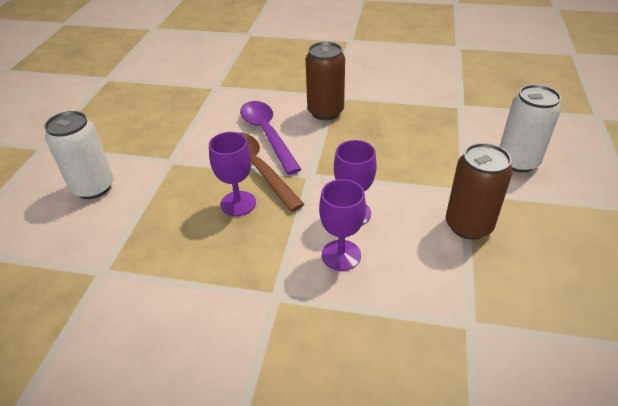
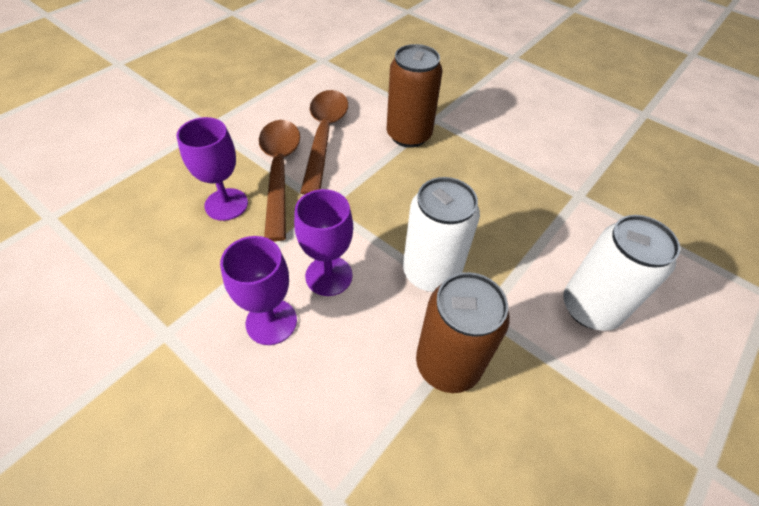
camera: 25 degrees right, 10 degrees up
white can [44,111,114,199] -> white can moved to [403,177,480,292]
purple spoon [240,101,302,175] -> brown spoon [300,90,348,195]

